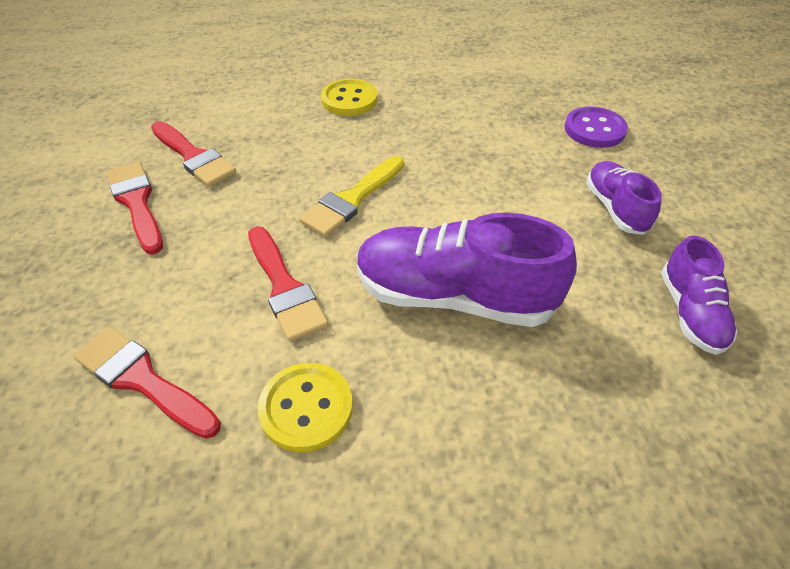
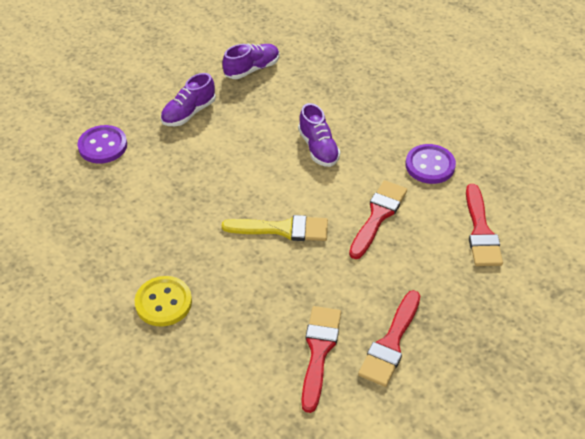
camera: 125 degrees left, 0 degrees up
yellow button [258,363,353,452] -> purple button [405,144,456,184]
purple shoe [357,213,577,327] -> purple shoe [298,103,340,167], size x0.56

